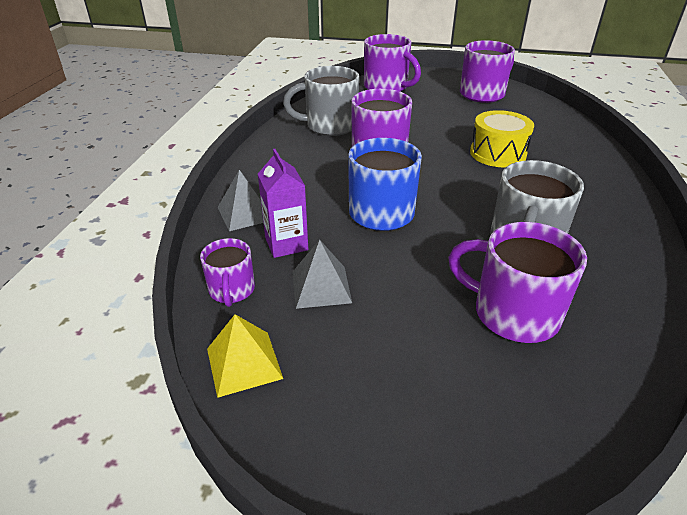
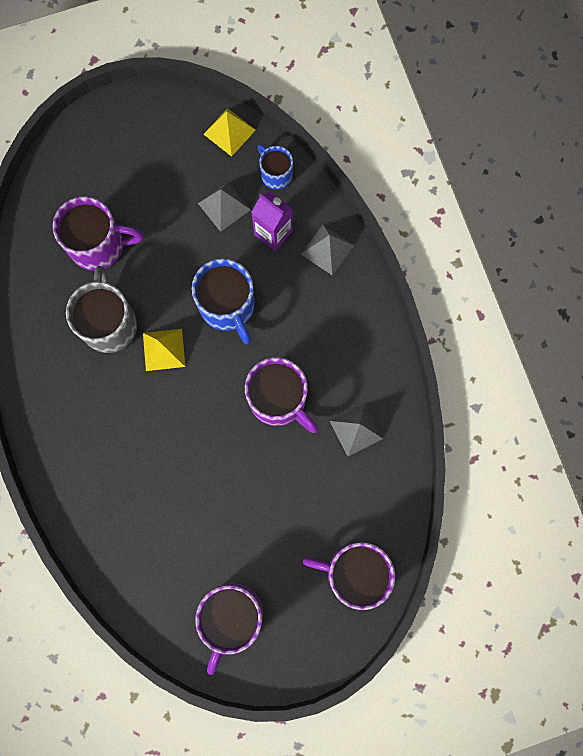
camera: 150 degrees right, 40 degrees up
purple mug [200,238,255,307] -> blue mug [257,144,293,190]
grey mug [283,66,359,136] -> grey pyramid [330,403,383,456]
yellow drum [470,110,534,167] -> none
none -> yellow pyramid [143,329,185,371]

